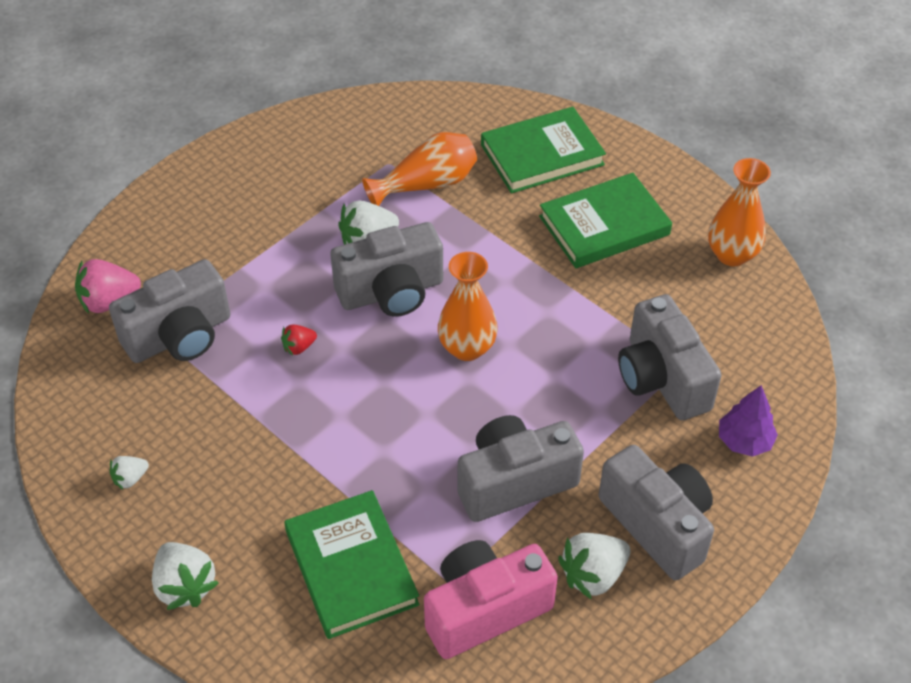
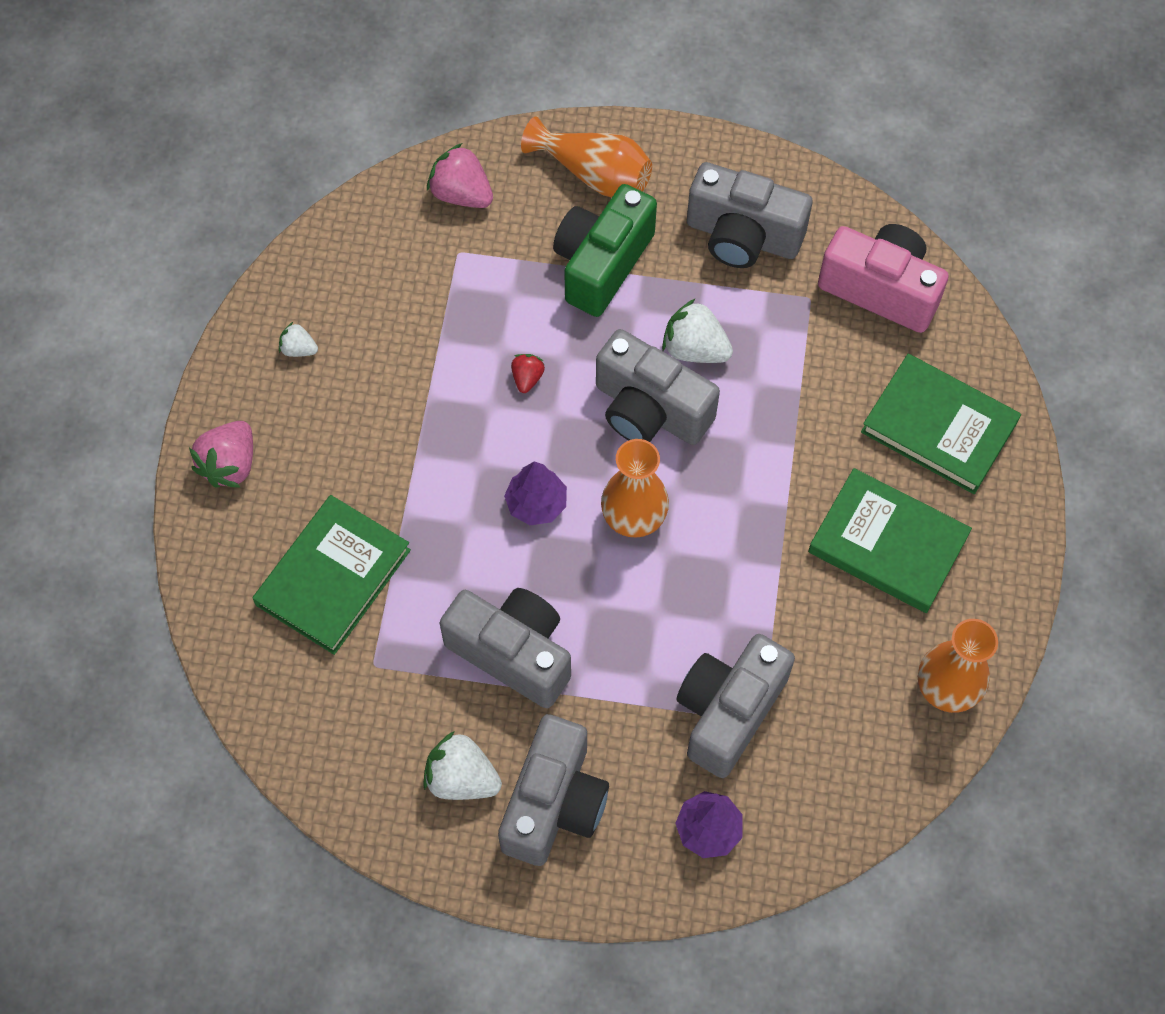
camera: 55 degrees right, 15 degrees up
grey camera [109,259,231,363] -> grey camera moved to [687,162,813,268]
white strawberry [152,542,219,610] -> pink strawberry [189,421,253,488]
red strawberry [281,325,317,356] -> red strawberry turned 75 degrees clockwise [511,354,545,393]
orange vase [362,132,477,206] -> orange vase moved to [521,116,652,197]
pink camera [424,540,558,659] -> pink camera moved to [818,224,949,333]
none -> purple tree [504,461,567,525]
none -> green camera [553,184,657,317]

